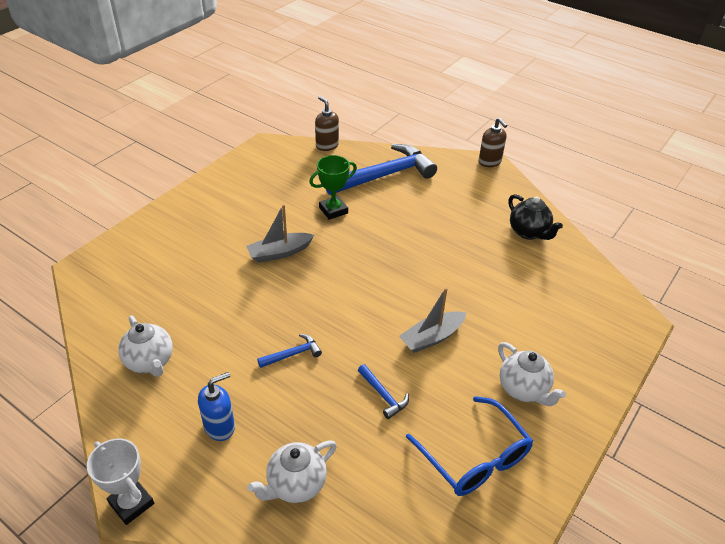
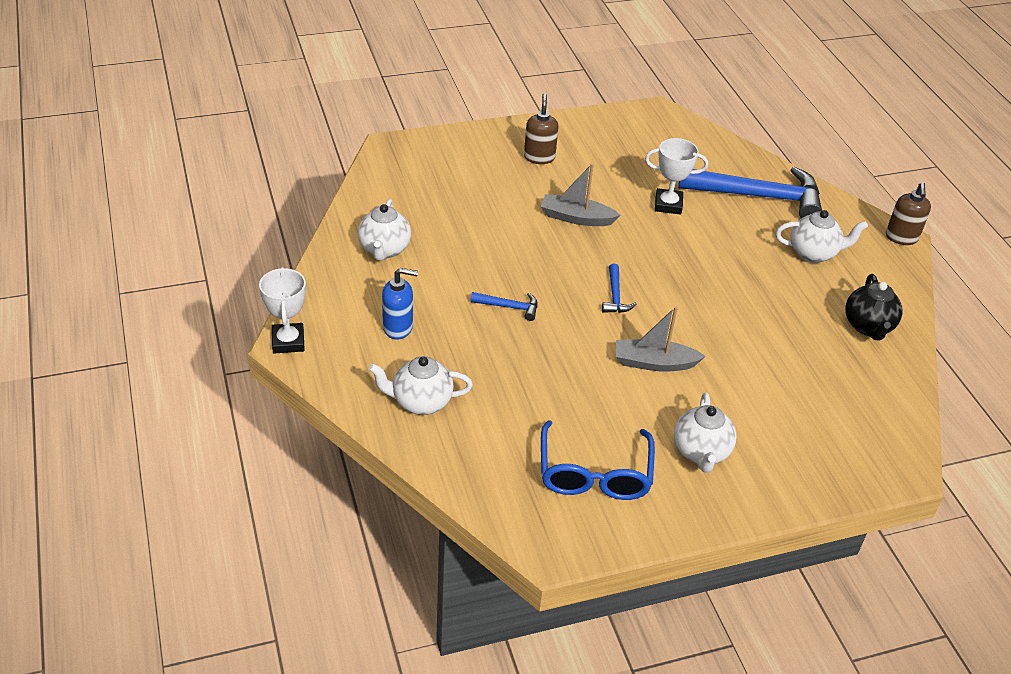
camera: 35 degrees right, 0 degrees up
green trophy [309,155,357,220] -> white trophy [645,138,708,215]
brown soap dispenser [315,96,339,151] -> brown soap dispenser moved to [524,93,558,164]
blue hammer [358,364,409,419] -> blue hammer moved to [602,264,637,313]
none -> white teapot [776,210,868,263]

